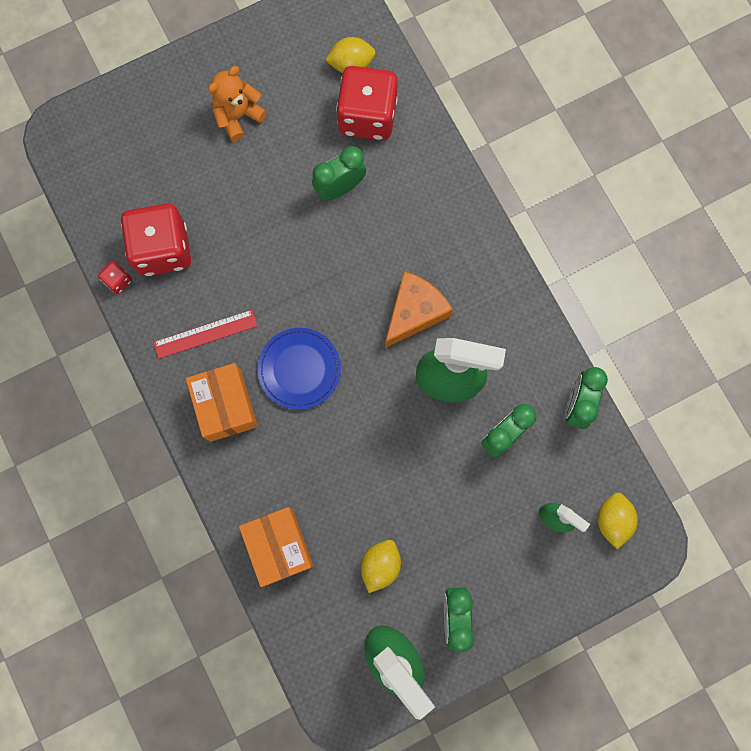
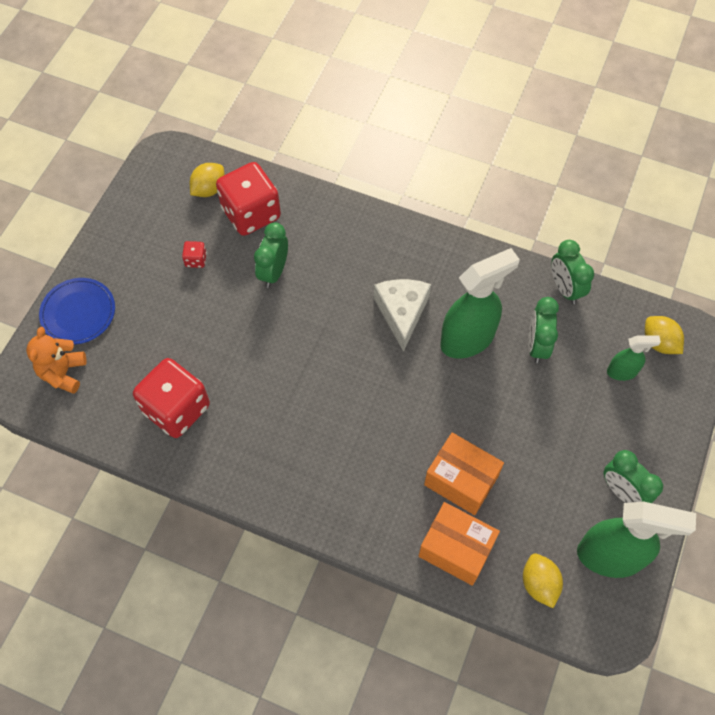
camera: 40 degrees left, 15 degrees down
red dice [98,261,132,294] -> red dice moved to [182,241,207,268]
red ruler [153,310,257,359] -> none
orange box [186,363,258,442] -> orange box moved to [424,432,504,515]
orange teddy bear [208,66,267,141] -> orange teddy bear moved to [26,327,86,394]
blue plate [257,328,341,410] -> blue plate moved to [39,278,115,344]
yellow lemon [361,540,401,593] -> yellow lemon moved to [523,554,563,608]
orange cheese [385,271,453,348] -> white cheese [374,279,431,352]

